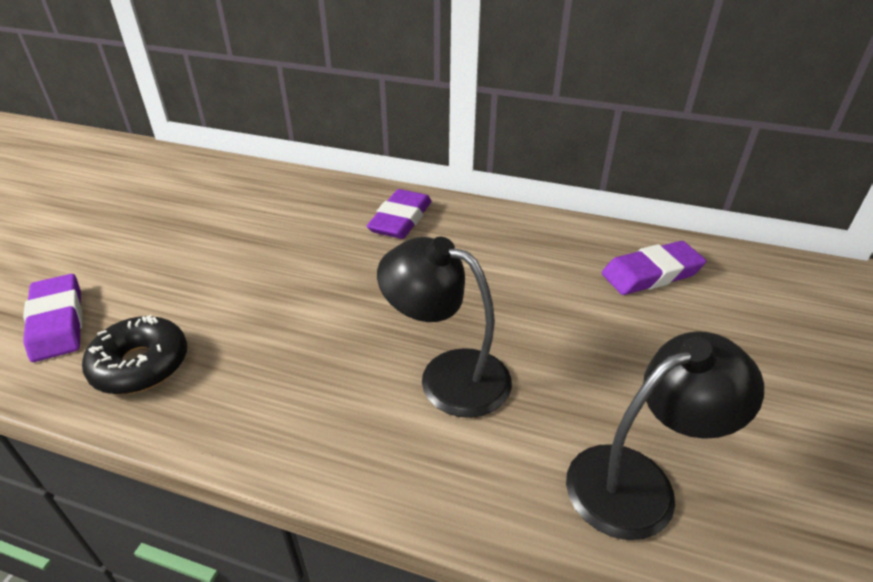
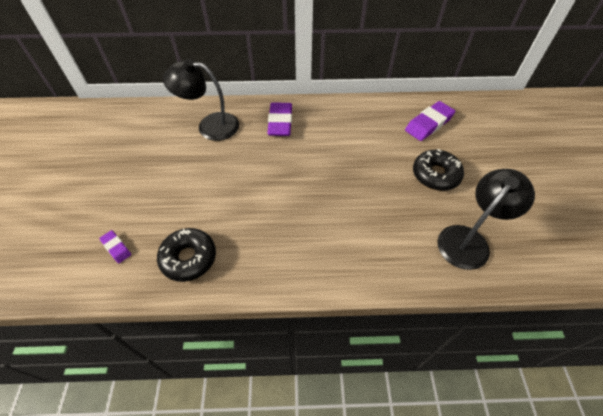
camera: 20 degrees left, 15 degrees up
purple eraser [23,274,82,362] -> purple eraser [99,230,131,263], size x0.54
black lamp [377,237,512,418] -> black lamp moved to [163,58,239,141]
none -> black donut [413,149,464,191]

